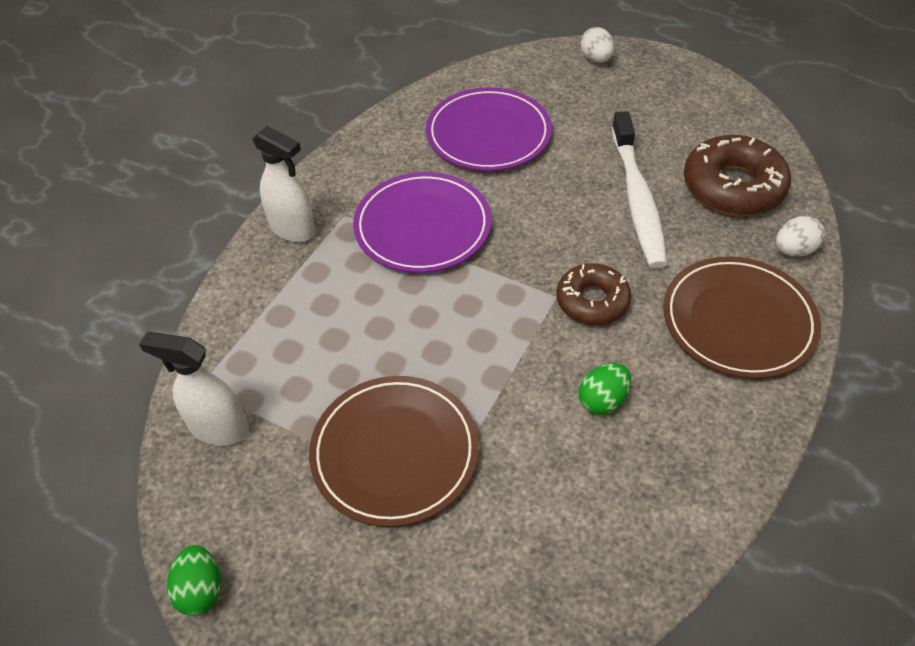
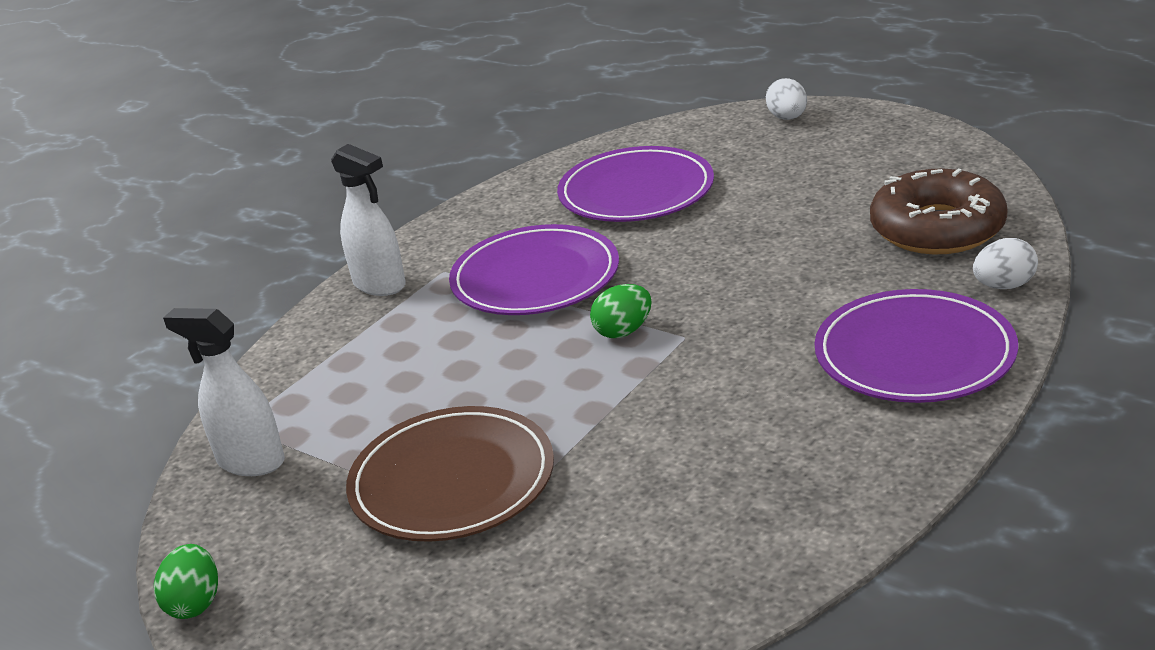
camera: 10 degrees right, 20 degrees down
brown donut [557,263,631,325] -> none
green egg [579,363,631,414] -> green egg moved to [590,284,652,338]
white toothbrush [611,111,667,268] -> none
brown plate [663,256,821,379] -> purple plate [815,289,1018,403]

